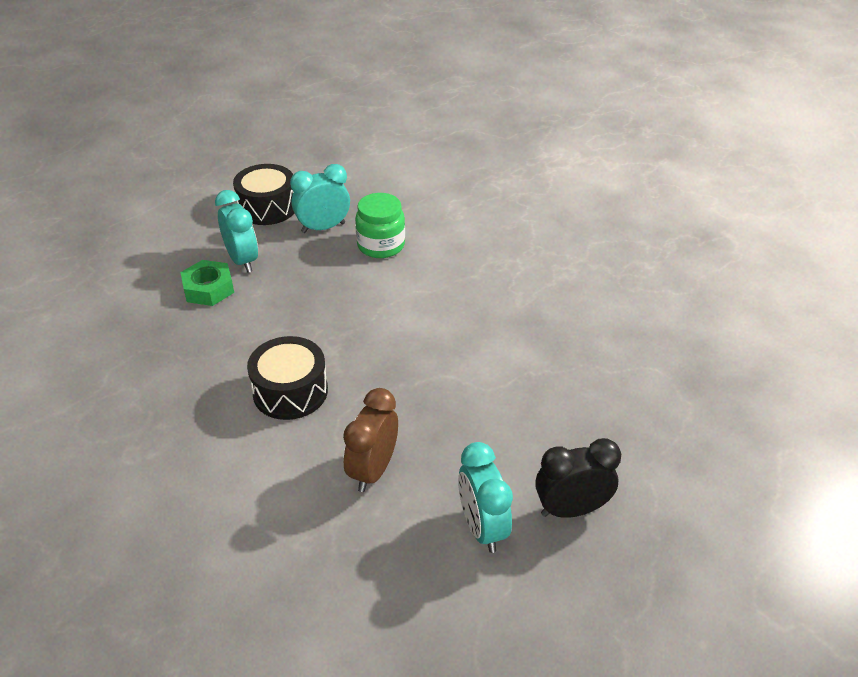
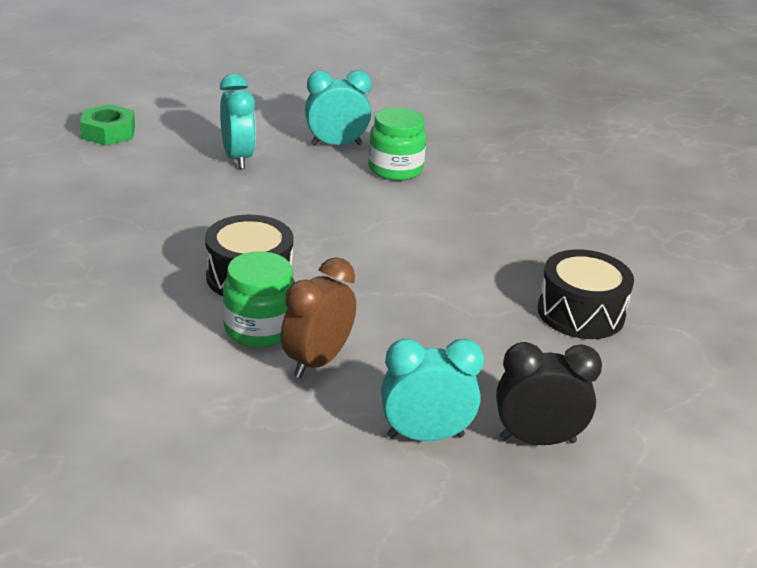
camera: 10 degrees right, 10 degrees down
green nut [181,260,234,306] -> green nut moved to [80,104,135,146]
black drum [233,164,294,225] -> black drum moved to [538,249,634,339]
turquoise clock [458,442,513,553] -> turquoise clock turned 90 degrees clockwise [381,339,484,441]
none -> green jar [223,251,295,348]

